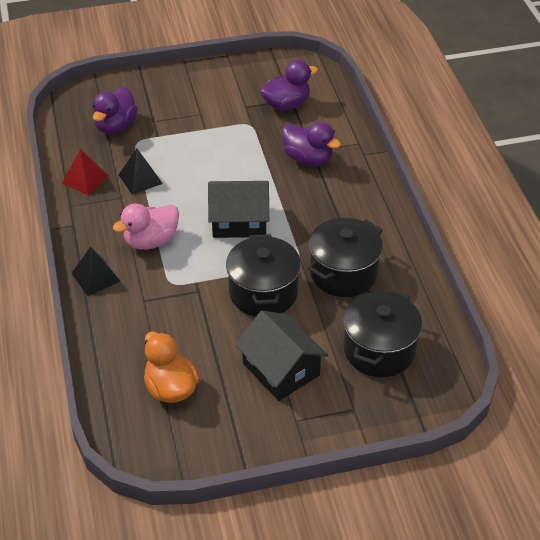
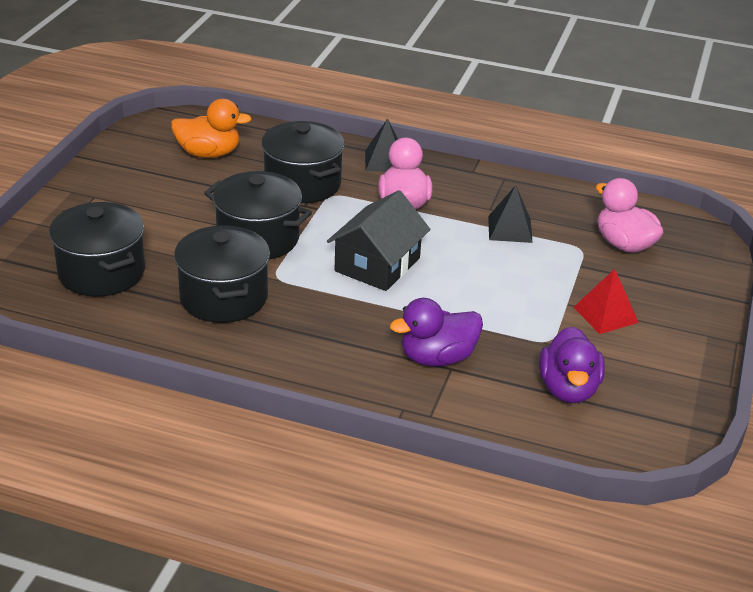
camera: 120 degrees right, 10 degrees down
red pyramid [62,149,109,195] -> red pyramid moved to [574,269,639,334]
purple duck [93,87,138,134] -> pink duck [596,178,664,253]
black house [235,311,328,401] -> none
none -> black pot [261,121,345,203]

